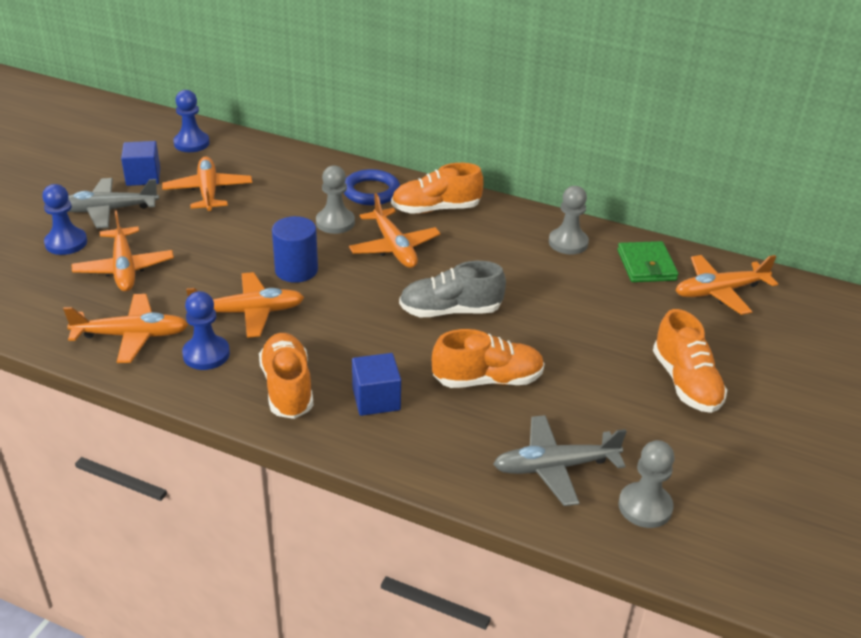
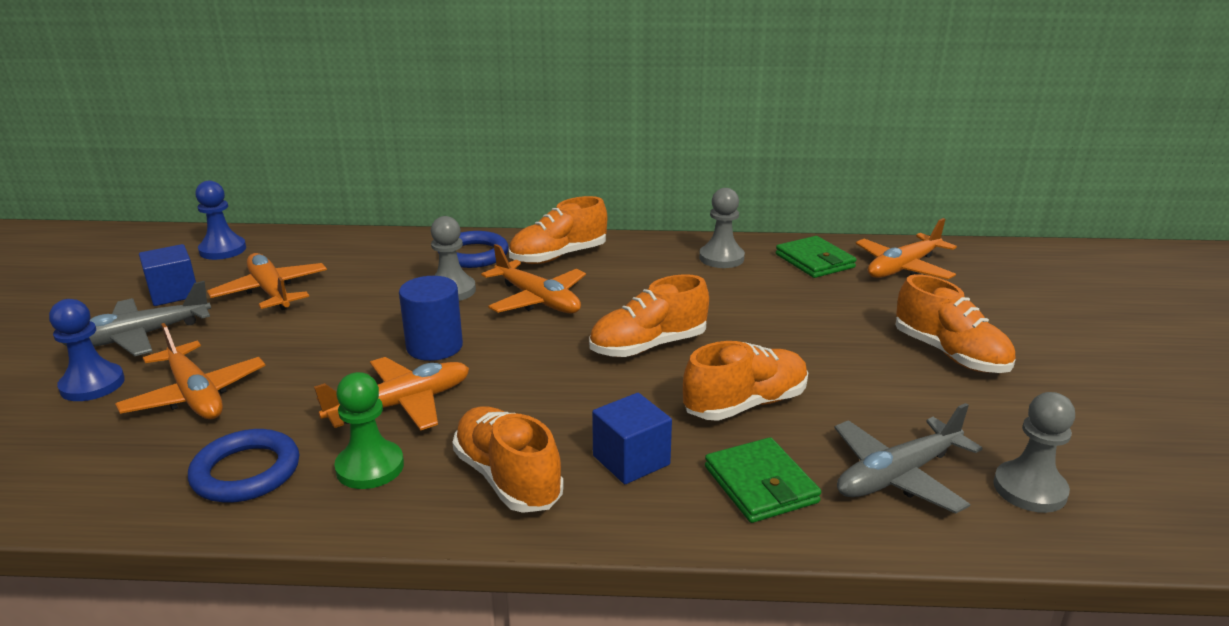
camera: 20 degrees left, 10 degrees down
orange plane [63,294,189,363] -> blue ring [188,429,299,503]
blue pawn [182,291,230,370] -> green pawn [334,372,404,489]
grey shoe [399,261,506,317] -> orange shoe [589,274,709,357]
none -> green wallet [705,437,821,523]

